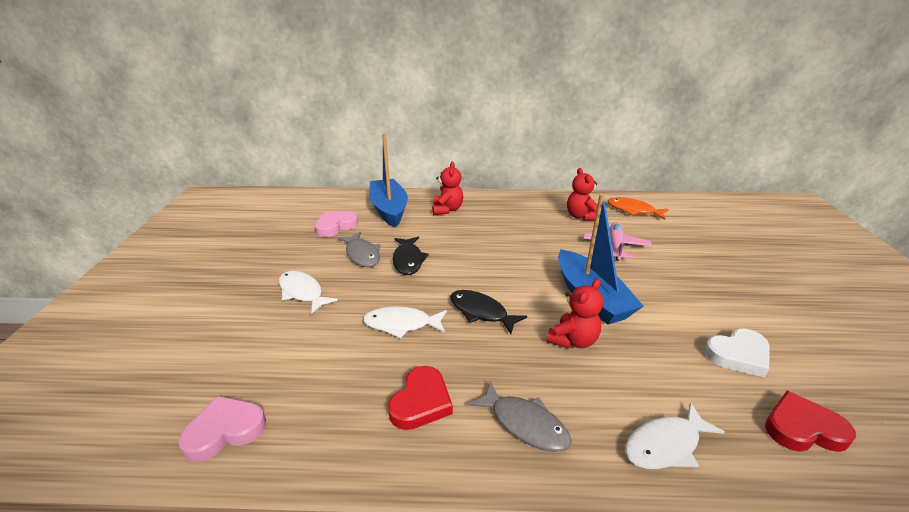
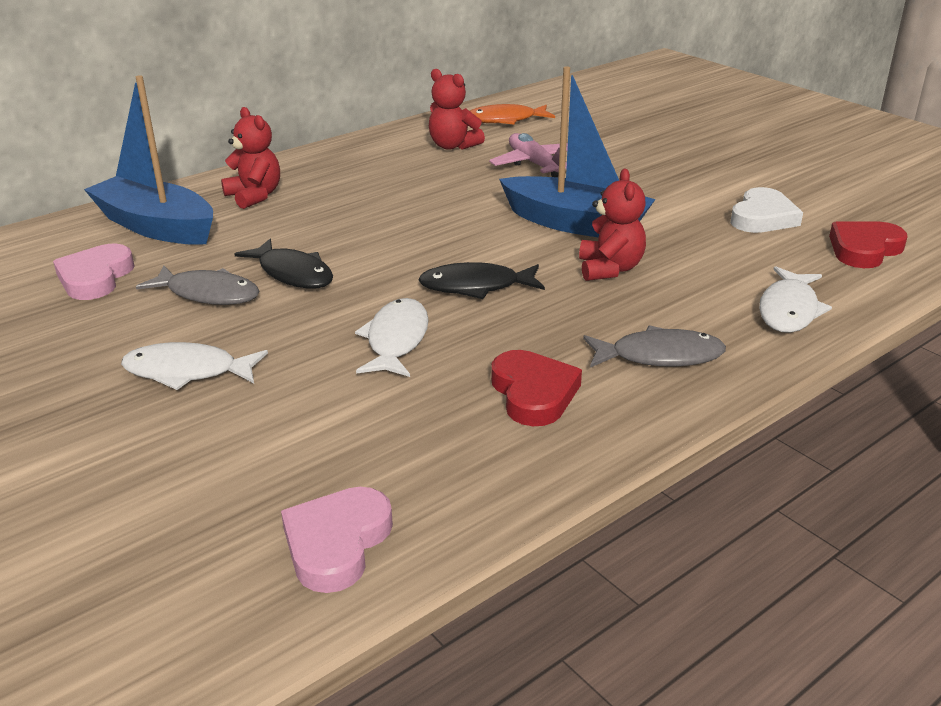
camera: 40 degrees left, 0 degrees up
white fish [363,306,447,338] -> white fish turned 135 degrees clockwise [355,298,429,377]

